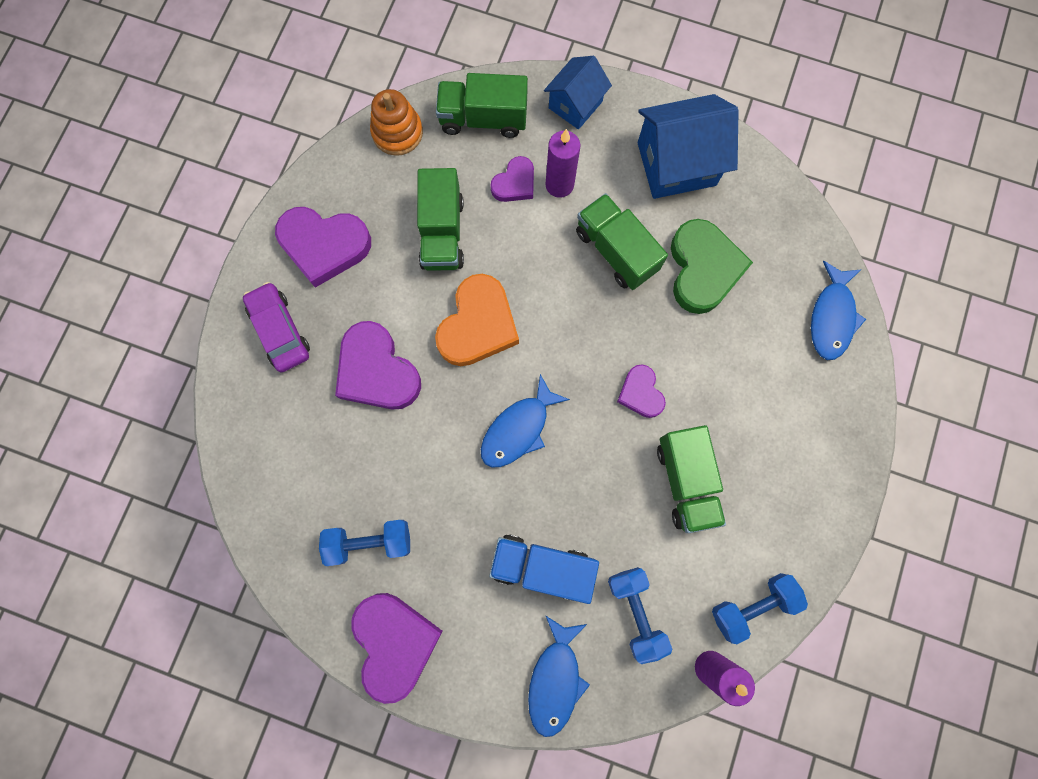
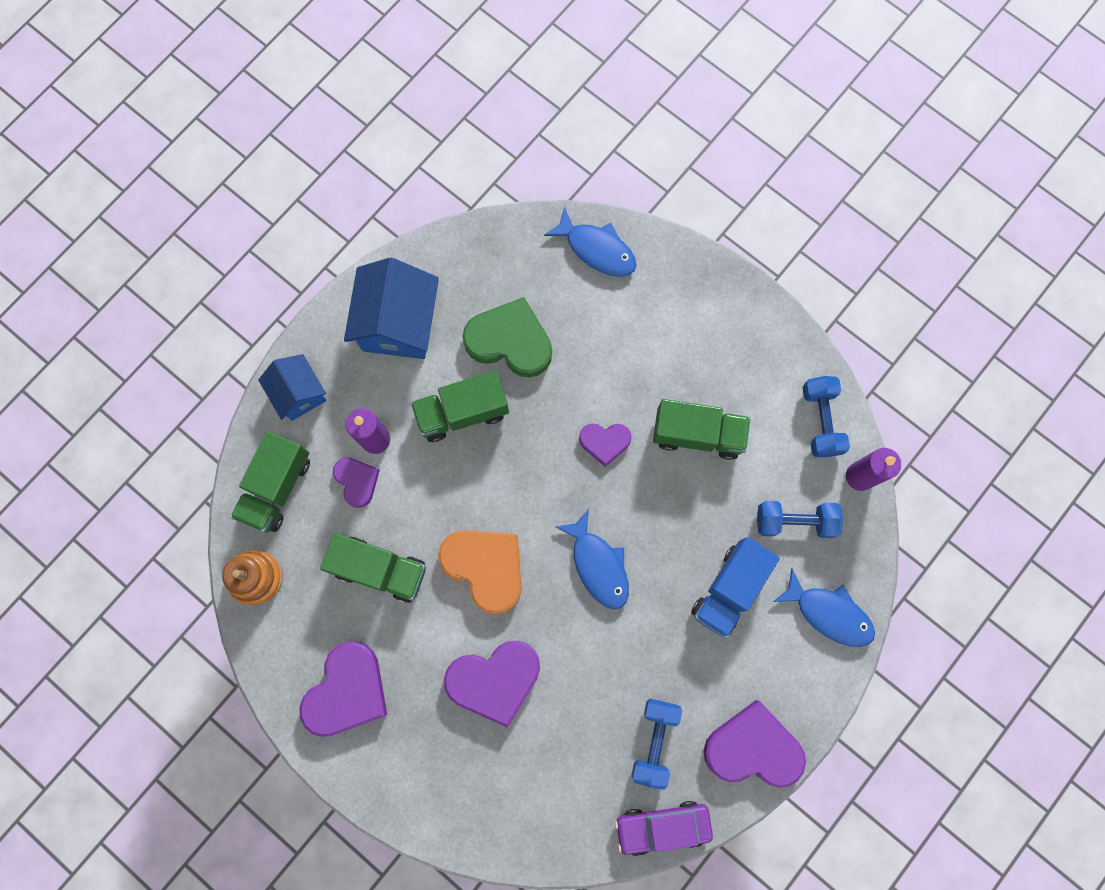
camera: 70 degrees left, 0 degrees up
purple car [243,282,310,372] -> purple car moved to [615,801,713,856]

